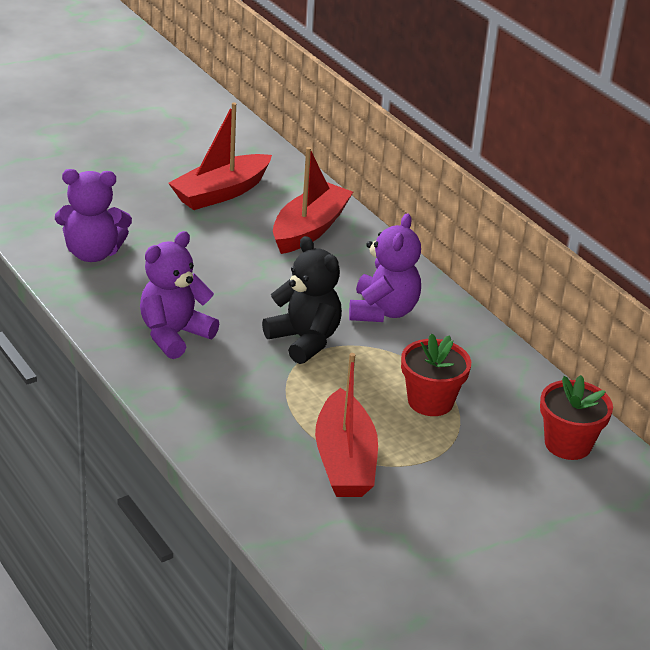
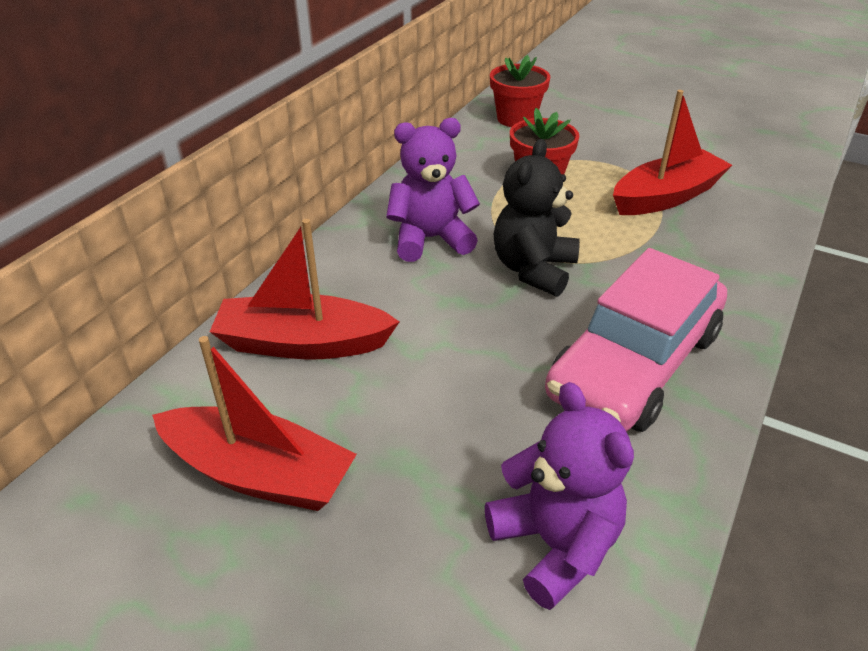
camera: 115 degrees left, 5 degrees up
purple teddy bear [140,231,219,359] -> pink car [545,248,727,432]

